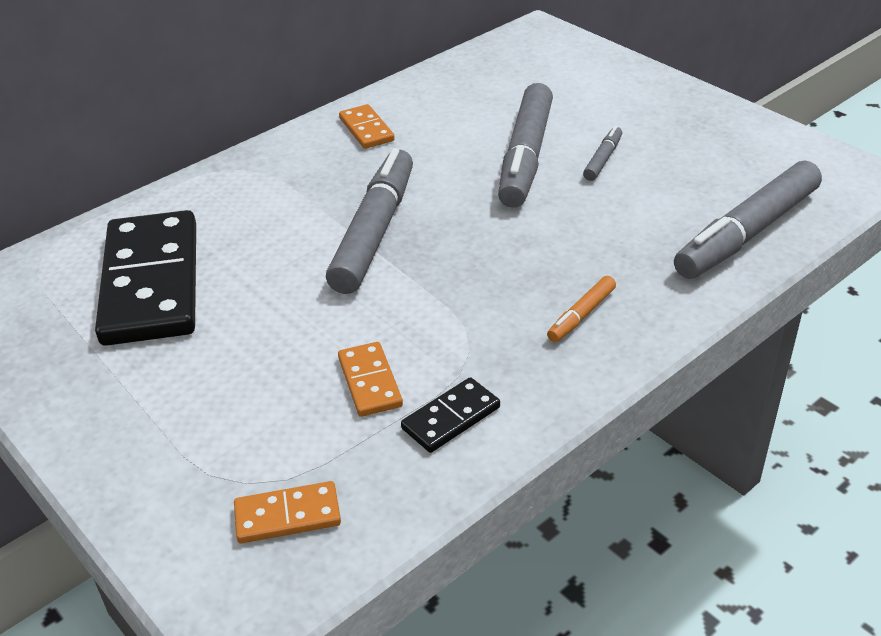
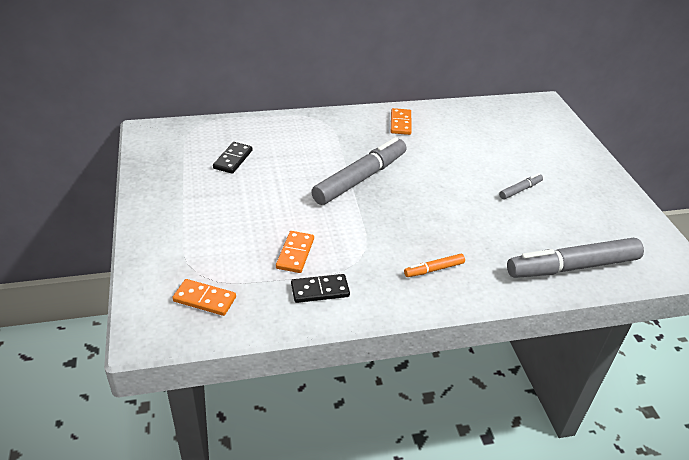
camera: 25 degrees right, 0 degrees up
black domino [95,210,196,346] -> black domino [213,142,253,174], size x0.45
grey marker [498,83,553,208] -> none

